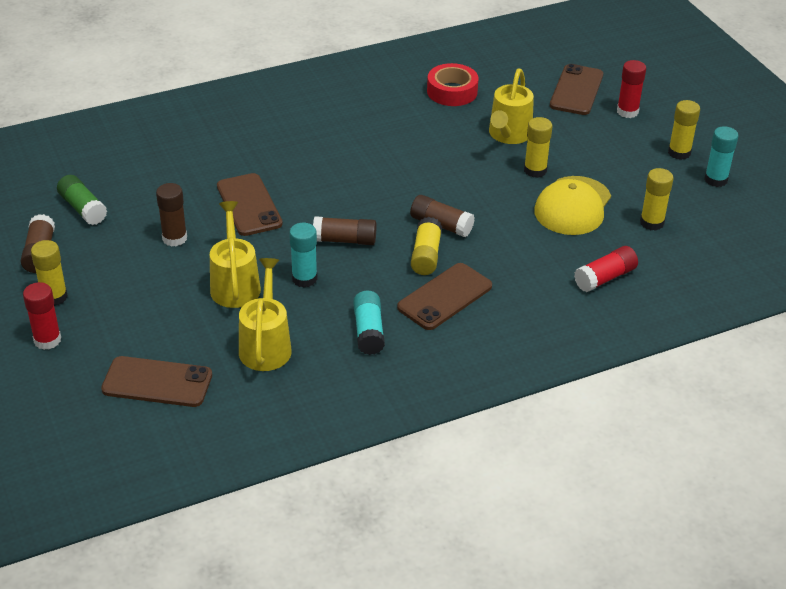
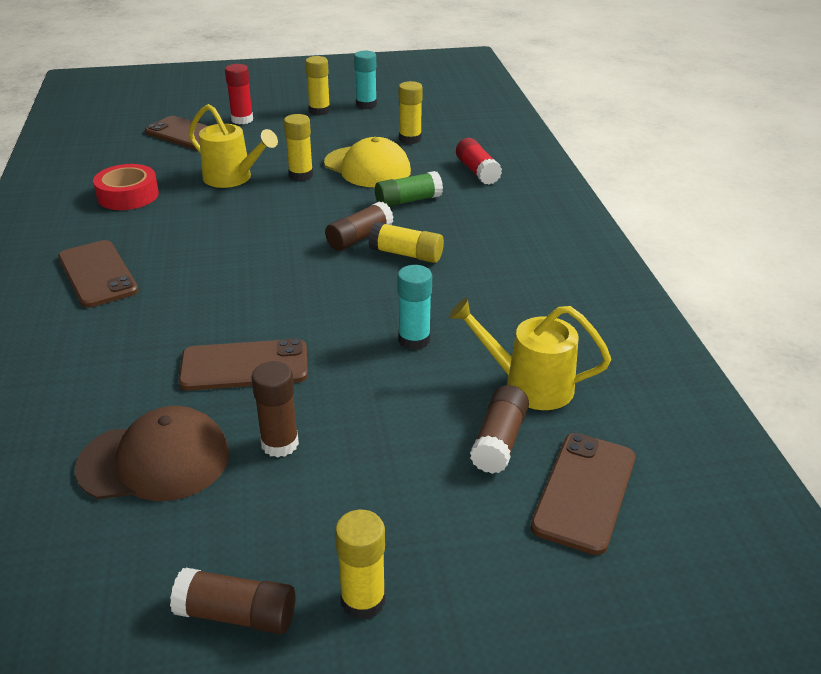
camera: 75 degrees left, 5 degrees down
red glue stick [23,282,61,350] -> none
green glue stick [57,175,107,225] -> green glue stick moved to [375,171,443,207]
yellow watering can [210,201,261,308] -> none
brown glue stick [313,216,377,245] -> brown glue stick moved to [470,385,529,474]
turquoise glue stick [353,291,385,355] -> none
brown phone [397,263,492,330] -> brown phone moved to [58,240,139,308]
none -> brown cap [75,406,230,501]

